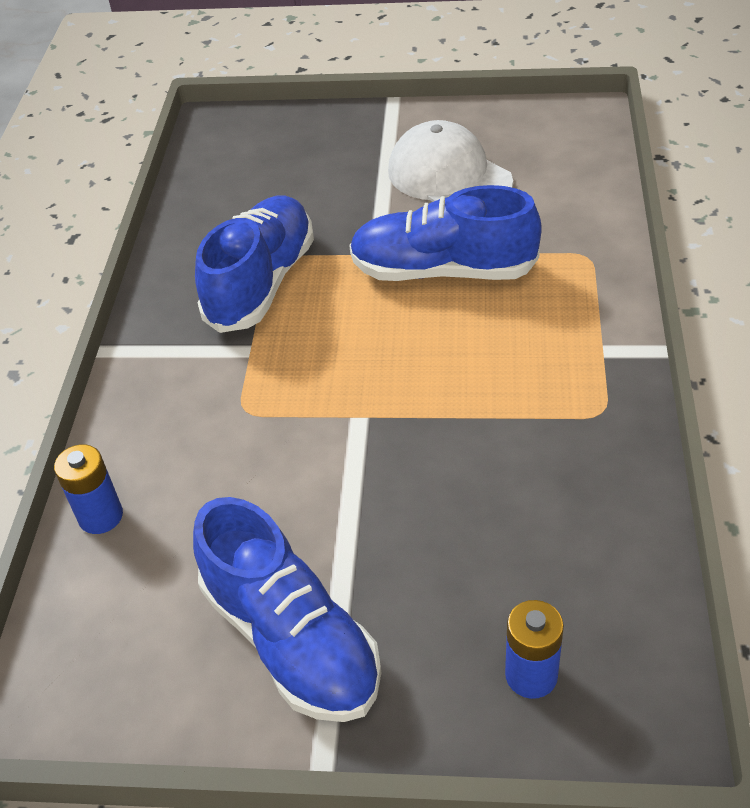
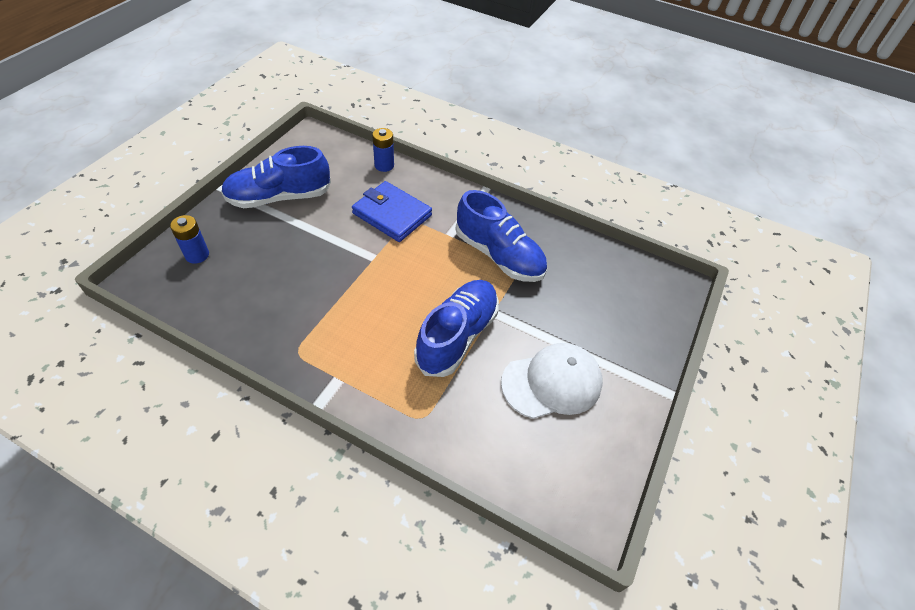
camera: 105 degrees right, 5 degrees up
none -> blue wallet [352,181,432,242]

